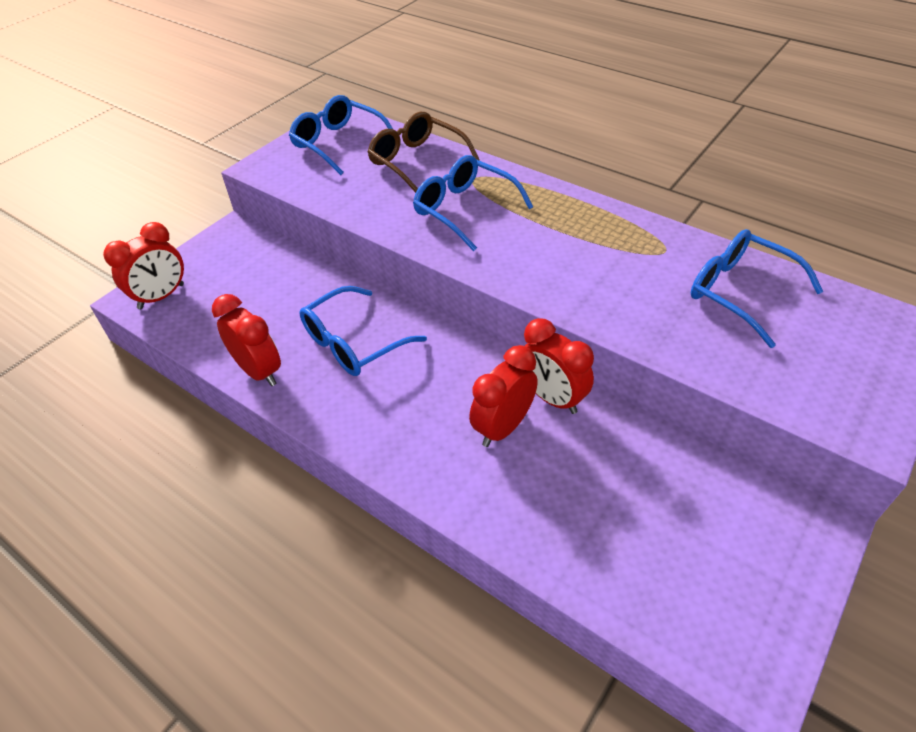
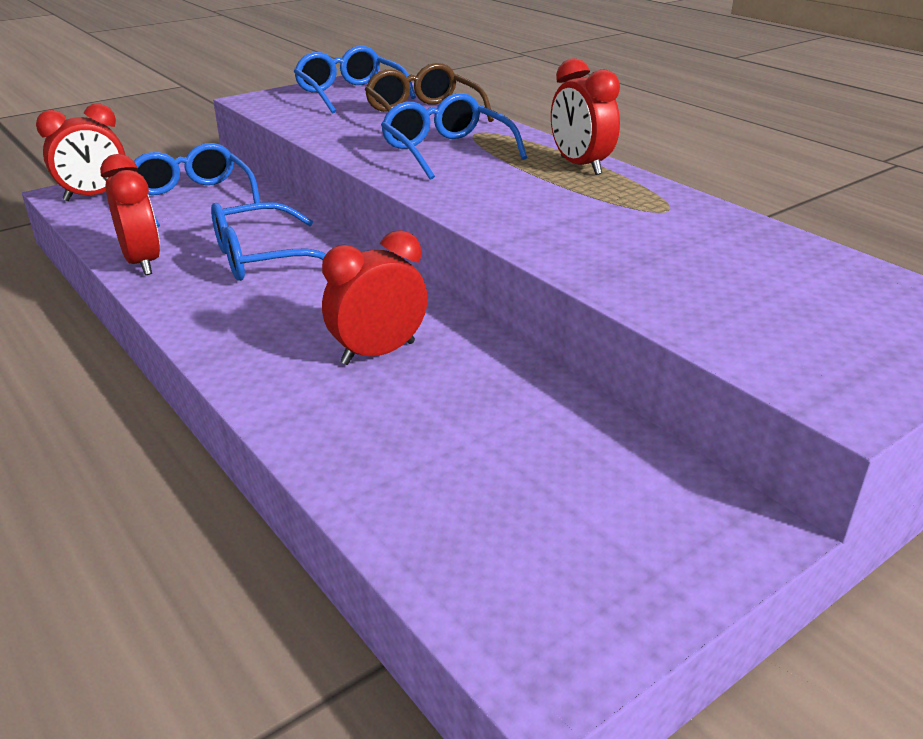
camera: 15 degrees right, 15 degrees down
red clock [524,318,594,414] -> red clock moved to [551,58,620,175]
blue glasses [691,229,823,348] -> blue glasses moved to [134,143,260,228]

